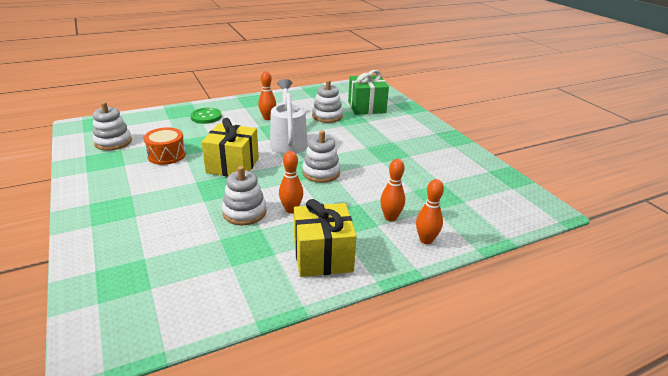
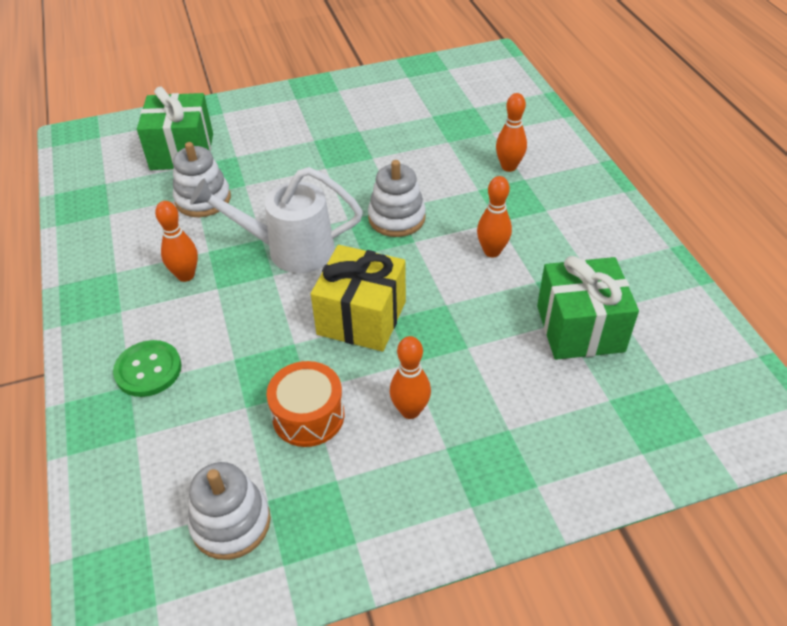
camera: 80 degrees left, 15 degrees up
white stacking toy [222,166,266,225] -> none
yellow gift [294,199,357,277] -> none
orange bowling pin [416,179,444,244] -> orange bowling pin moved to [390,336,431,419]
none -> green gift [537,256,639,360]

